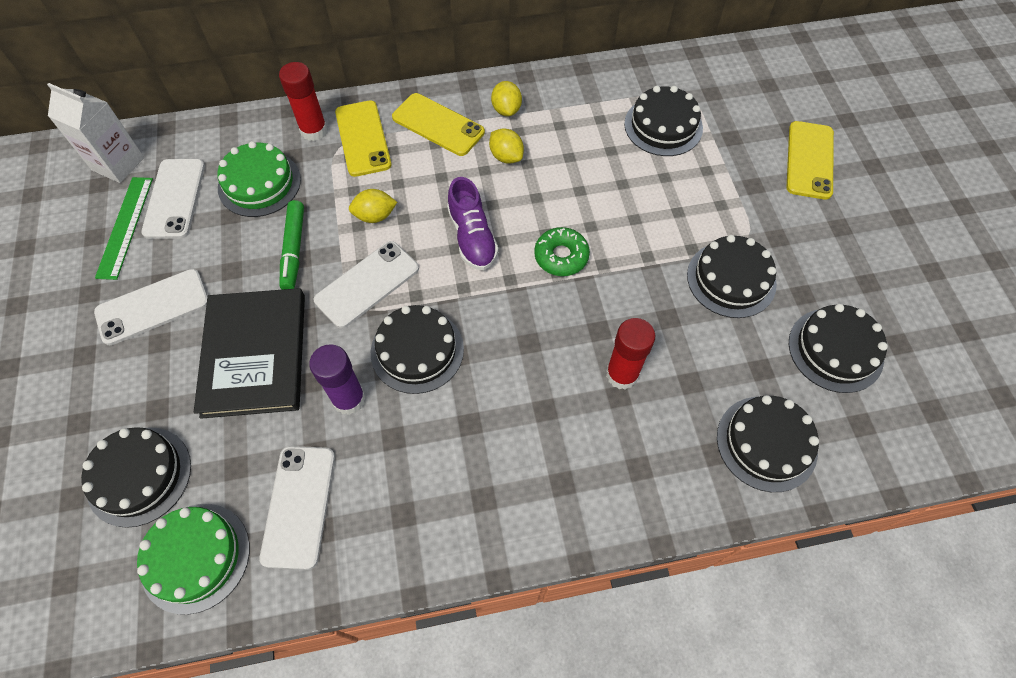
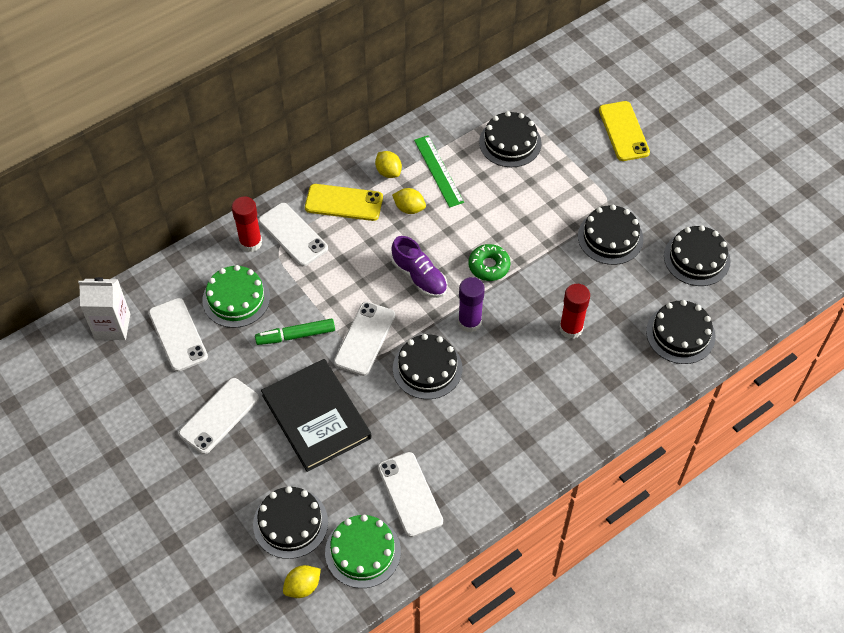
camera: 25 degrees left, 5 degrees down
green ruler [95,177,153,280] -> green ruler moved to [414,135,464,208]
green marker [279,200,304,290] -> green marker turned 105 degrees clockwise [255,319,335,345]
purple glue stick [309,344,366,415] -> purple glue stick moved to [458,277,485,332]
yellow phone [335,100,392,177] -> white phone [258,203,328,266]
yellow lemon [349,189,397,223] -> yellow lemon moved to [283,565,321,598]

